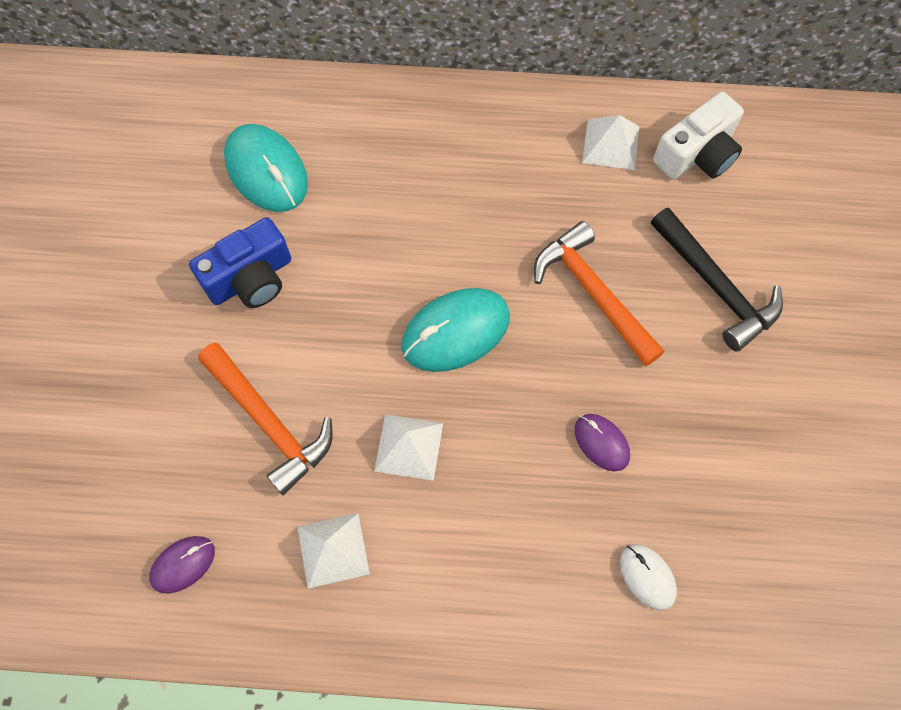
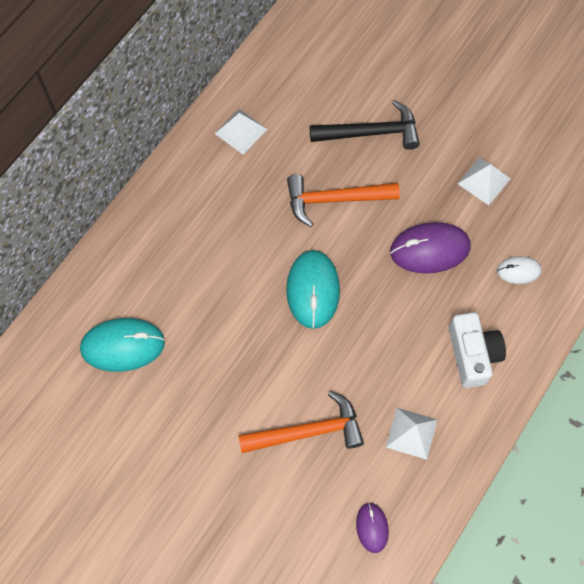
camera: 60 degrees left, 0 degrees up
blue camera [189,217,291,308] -> none
white pyramid [374,414,443,481] -> white pyramid moved to [457,158,510,205]
purple mouse [575,414,630,471] -> purple mouse [390,222,471,274], size x1.83
white camera [653,92,744,179] -> white camera moved to [449,312,506,388]

